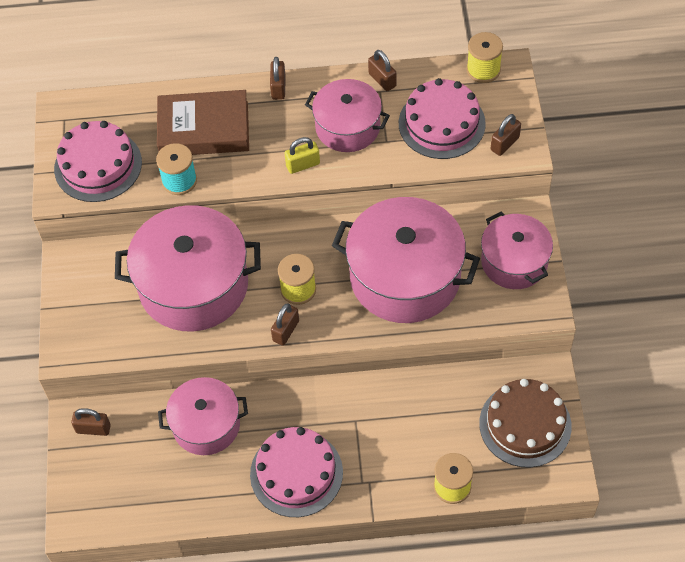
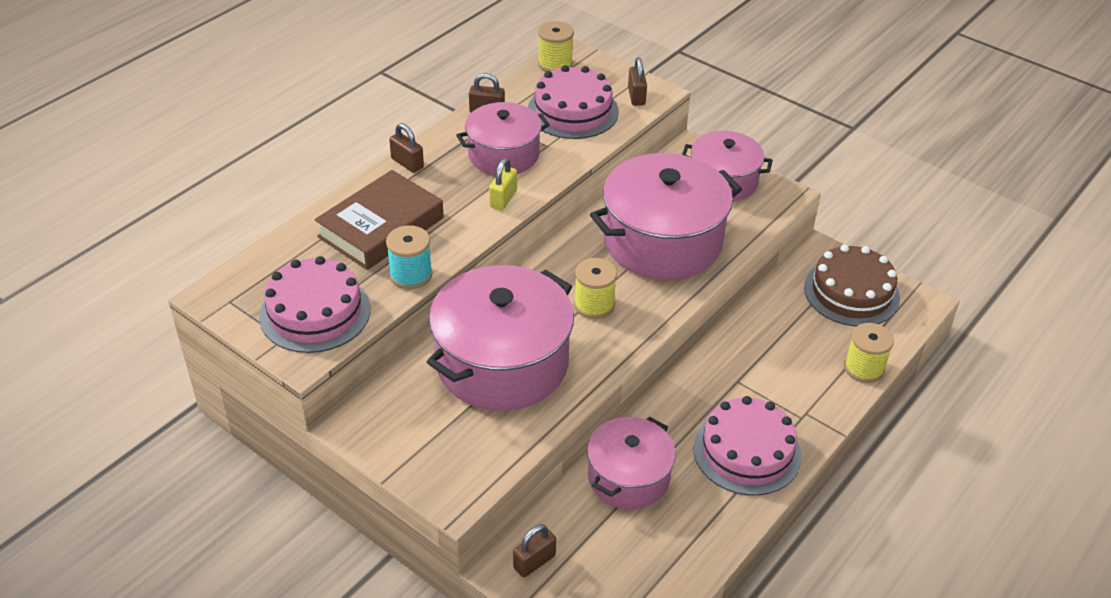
camera: 50 degrees left, 15 degrees down
brown padlock [271,304,299,346] -> none

